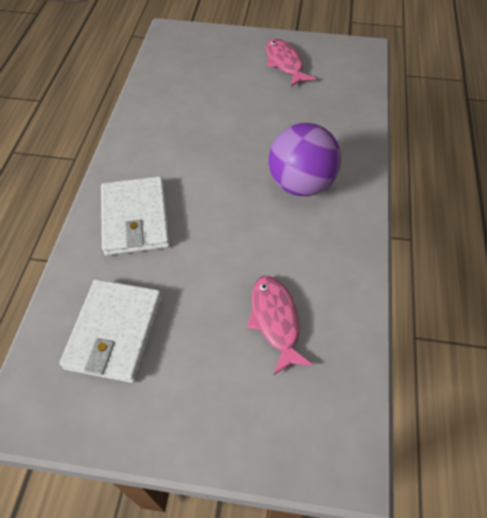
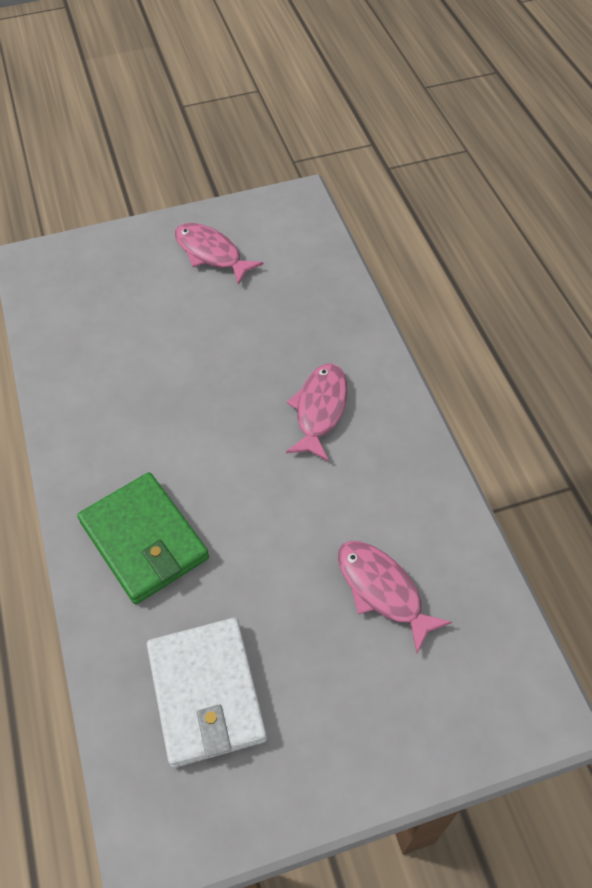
camera: 25 degrees left, 0 degrees up
white wallet [101,176,170,256] -> green wallet [77,472,209,604]
purple ball [269,123,341,196] -> pink fish [286,364,348,461]

